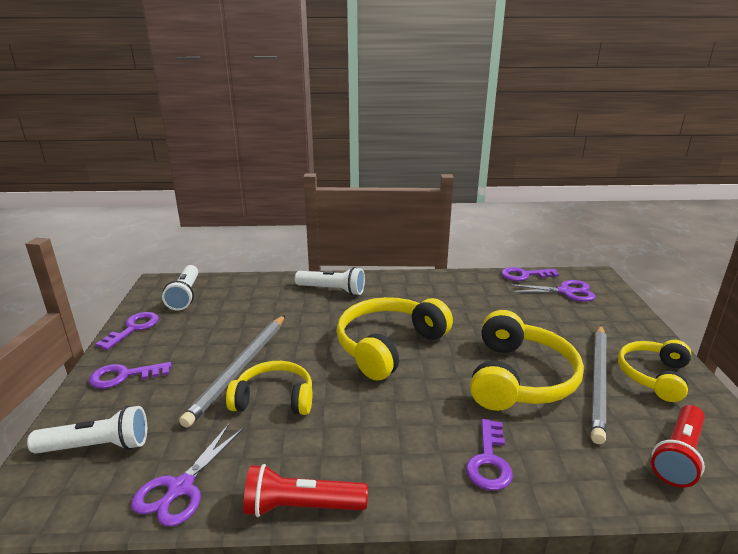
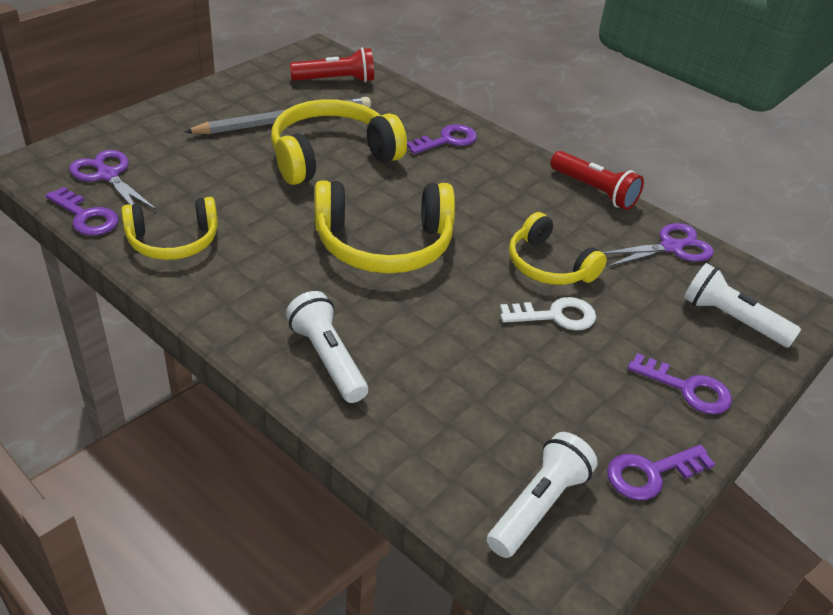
camera: 140 degrees left, 15 degrees up
grey pencil [179,315,285,428] -> white key [500,297,596,330]
yellow headphones [618,340,691,402] -> yellow headphones moved to [121,197,218,260]

